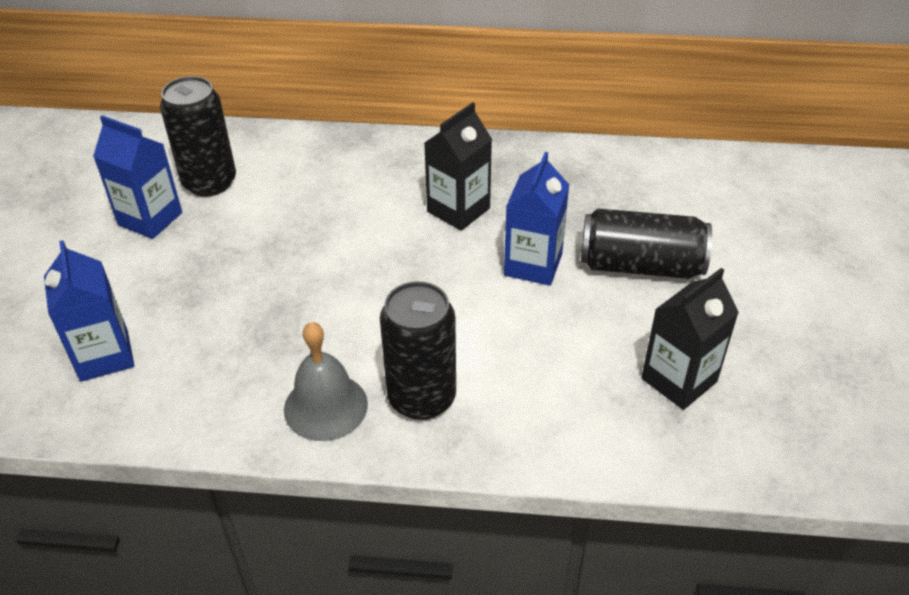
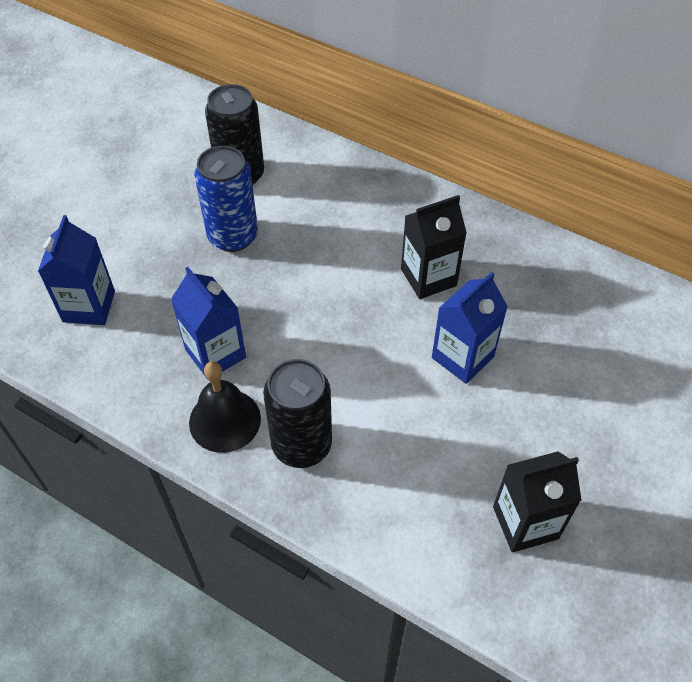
camera: 25 degrees right, 10 degrees up
blue carton [93,115,182,239] -> blue carton moved to [171,267,246,377]
grey bell [284,322,368,441] -> black bell [189,361,261,453]
black can [581,208,712,279] -> none
none -> blue can [194,146,258,252]

